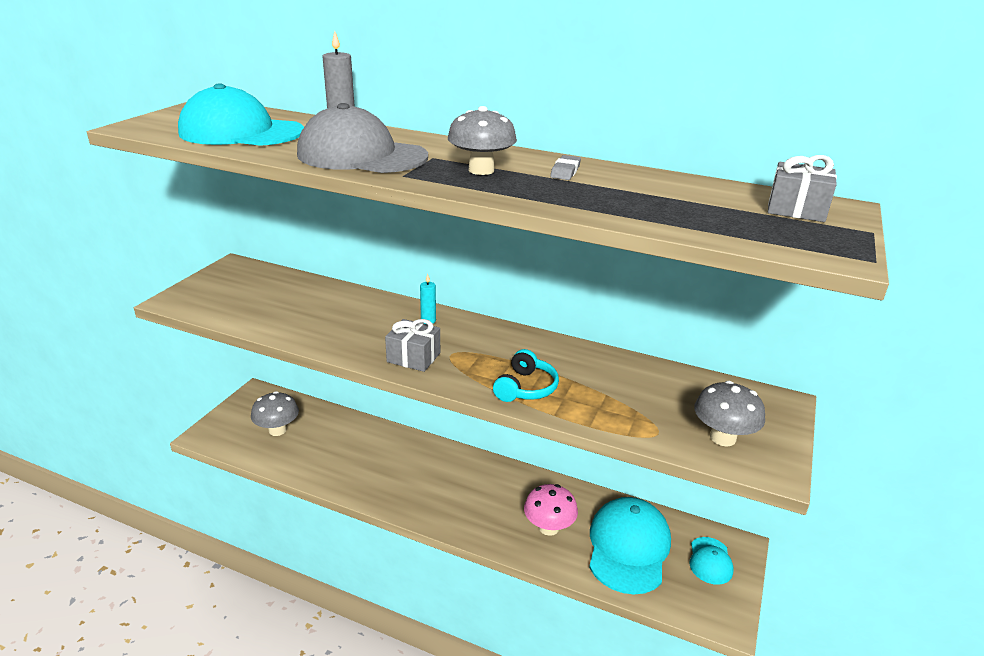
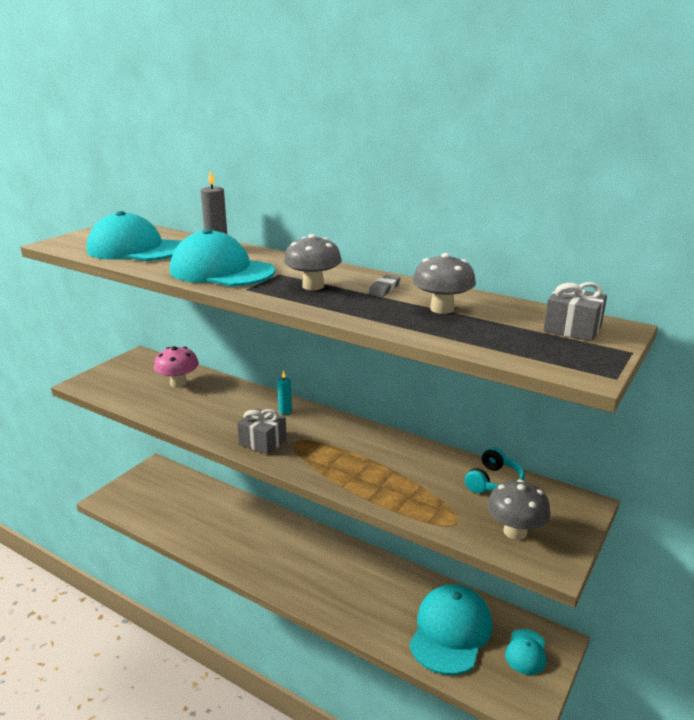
camera: 10 degrees right, 5 degrees down
grey mushroom [251,391,299,436] -> grey mushroom moved to [412,253,476,314]
grey cap [297,103,428,173] -> turquoise cap [170,229,275,286]
turquoise headphones [493,349,559,402] -> turquoise headphones moved to [465,447,525,493]
pink mushroom [524,484,578,536] -> pink mushroom moved to [154,346,199,388]

